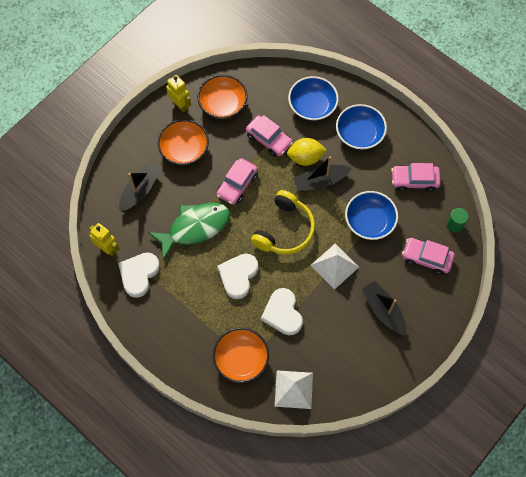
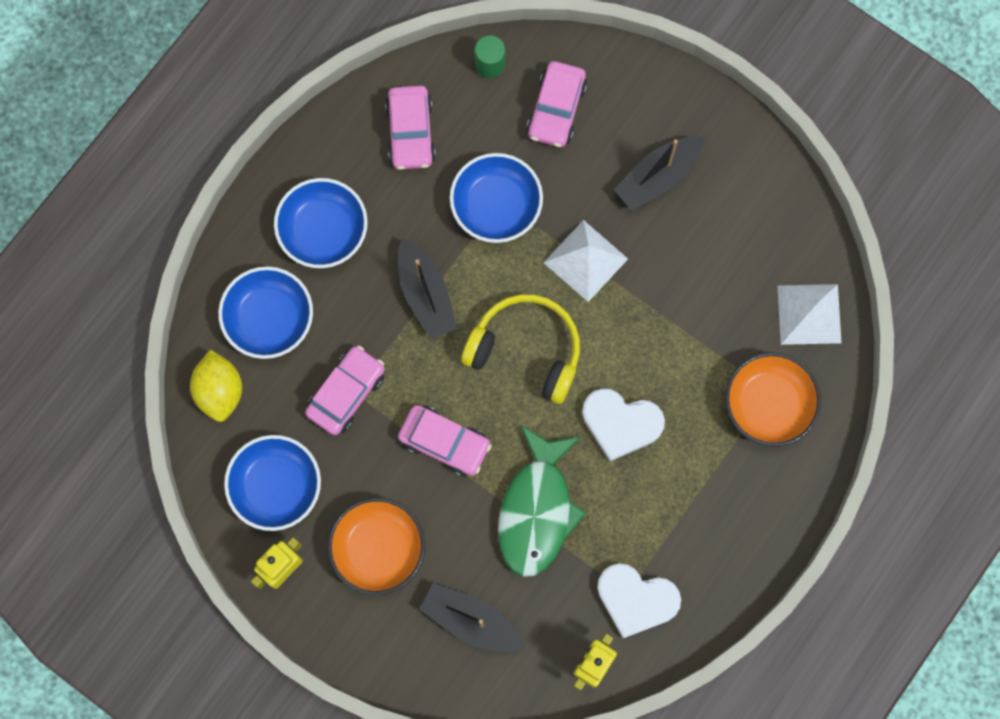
camera: 95 degrees left, 10 degrees up
green fish [148,203,230,261] -> green fish turned 135 degrees counterclockwise [498,426,586,577]
orange bowl [197,75,248,119] -> blue bowl [224,435,321,531]
white heart [261,288,303,335] -> none
yellow lemon [287,138,327,166] -> yellow lemon moved to [190,349,242,422]

